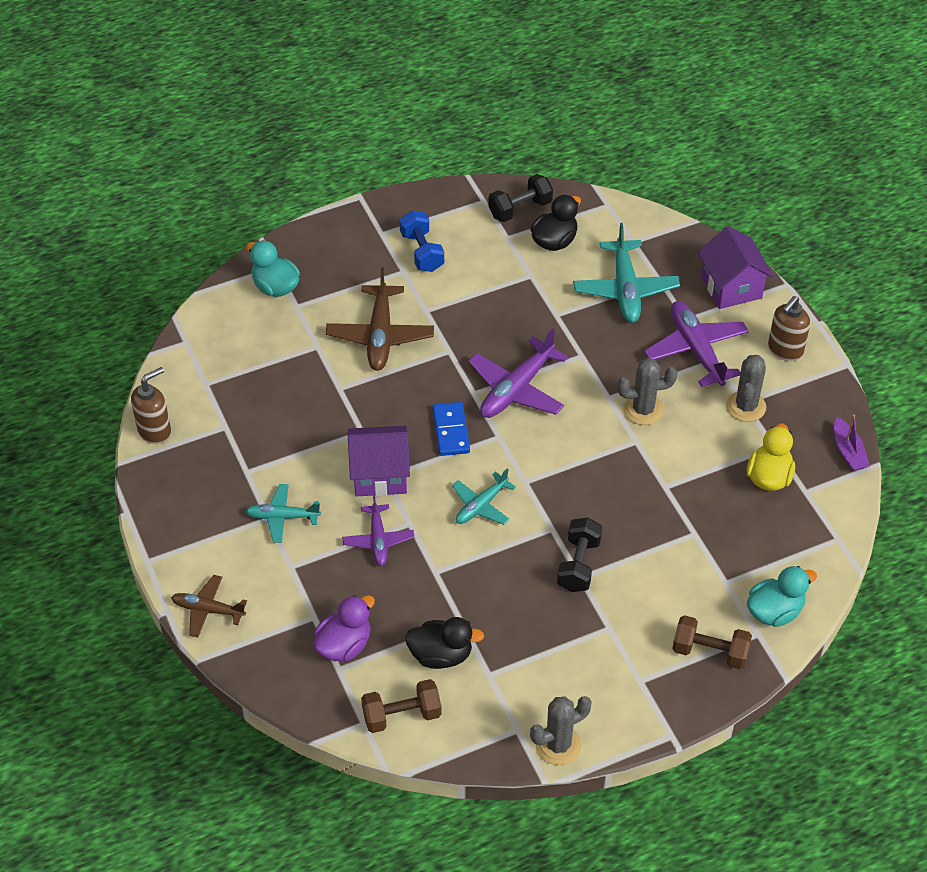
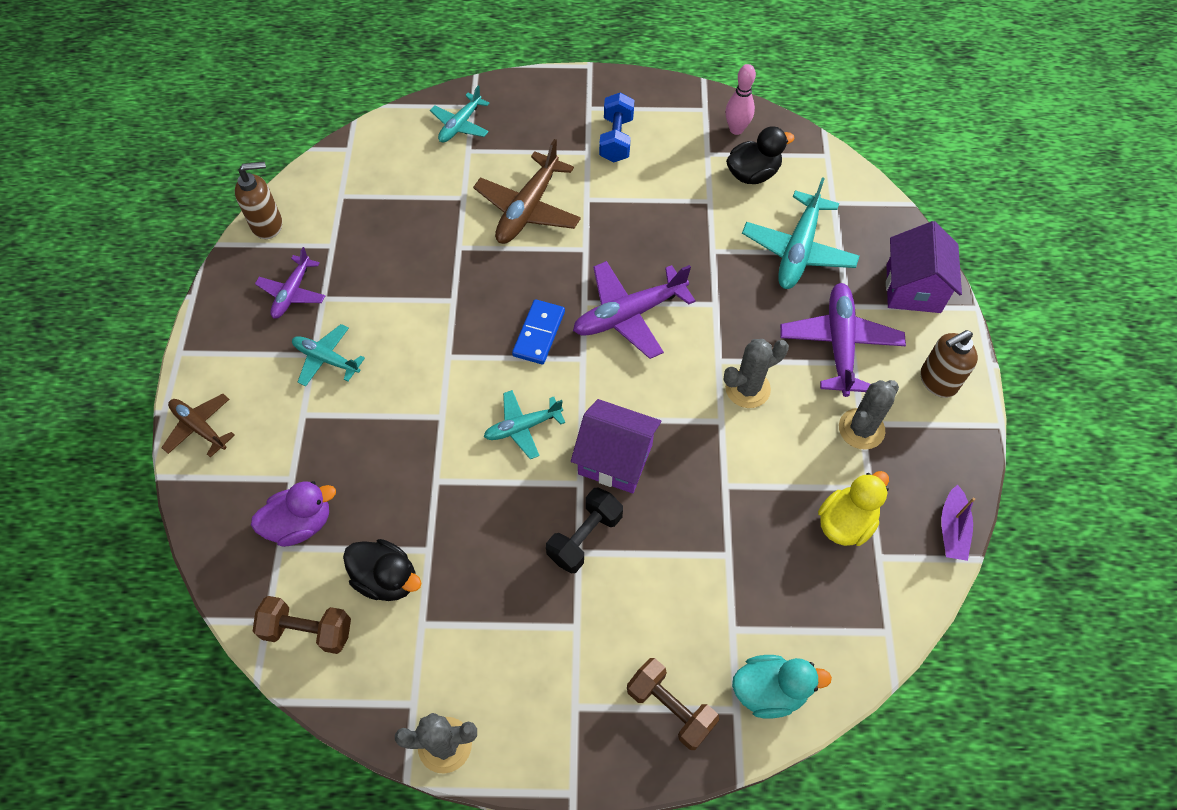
camera: 25 degrees right, 10 degrees up
turquoise duck [246,240,300,297] -> turquoise plane [430,86,489,143]
purple plane [342,495,414,566] -> purple plane moved to [255,247,325,319]
purple house [348,425,410,497] -> purple house moved to [571,399,661,493]
black dumbbell [489,174,553,222] -> pink bowling pin [725,64,756,135]
grey cactus [617,358,678,425] -> grey cactus turned 45 degrees counterclockwise [724,339,789,408]

